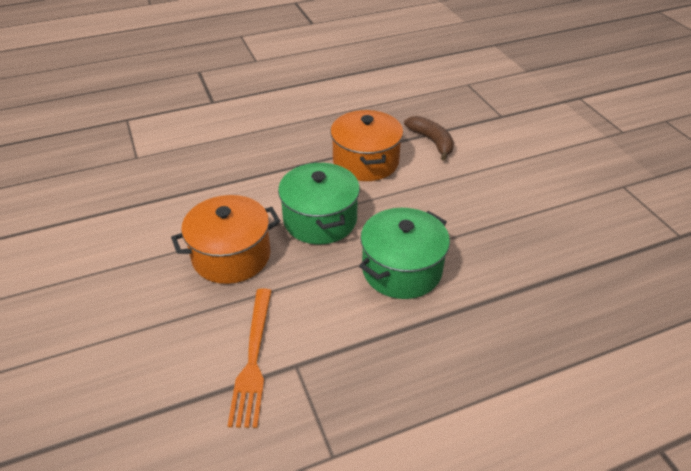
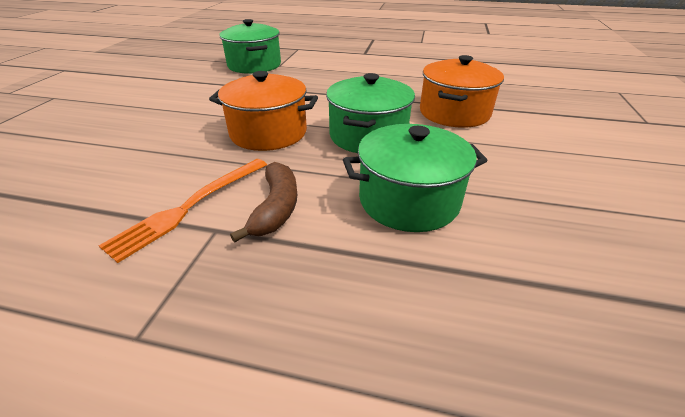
camera: 35 degrees right, 5 degrees down
brown banana [404,116,454,161] -> brown banana moved to [230,162,297,243]
none -> green pot [219,19,281,74]

